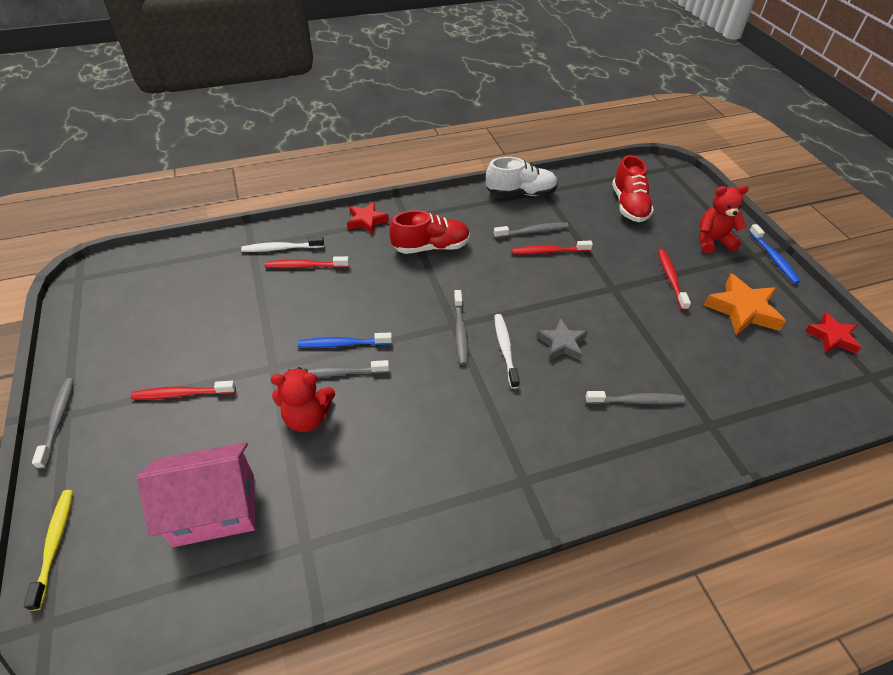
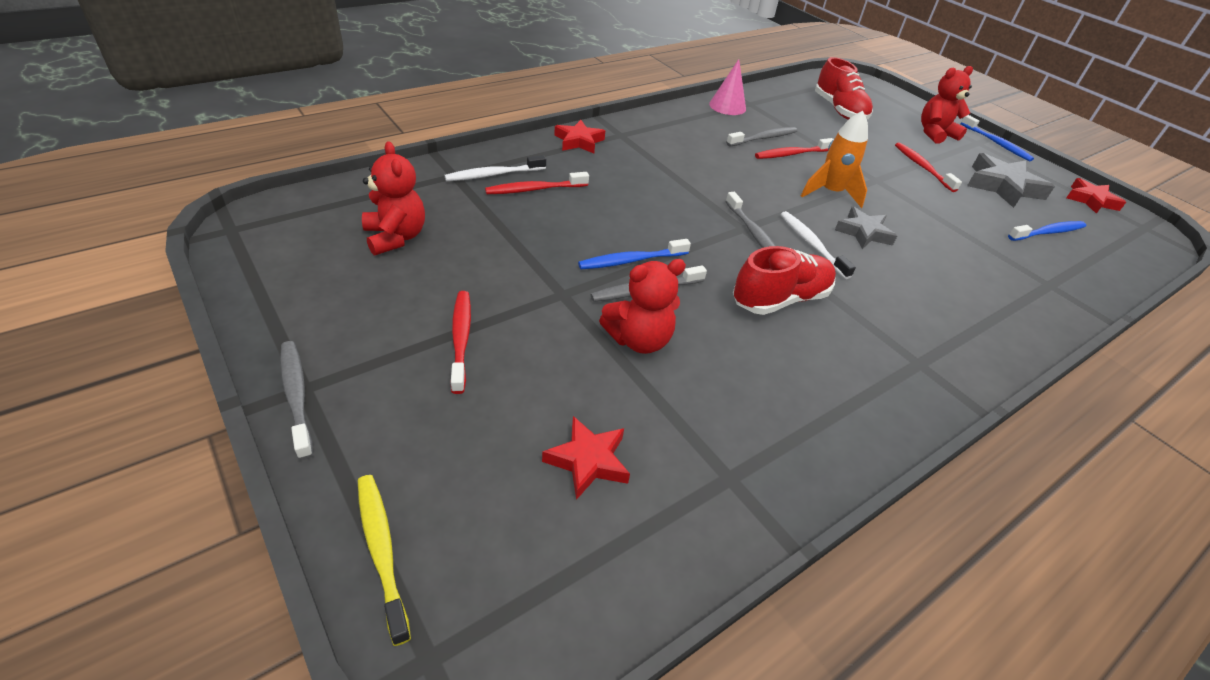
camera: 20 degrees left, 5 degrees down
red toothbrush [131,381,236,400] -> red toothbrush turned 105 degrees clockwise [450,291,471,394]
pink house [137,442,256,547] -> red star [542,416,630,500]
red shoe [389,210,470,254] -> red shoe moved to [733,246,836,315]
white shoe [486,157,558,196] -> pink cone [709,59,746,115]
grey toothbrush [585,391,685,404] -> none
orange star [704,273,786,336] -> grey star [967,153,1055,208]
none -> red teddy bear [362,141,425,255]
none -> orange rocket [801,111,868,208]
none -> blue toothbrush [1008,221,1086,241]

